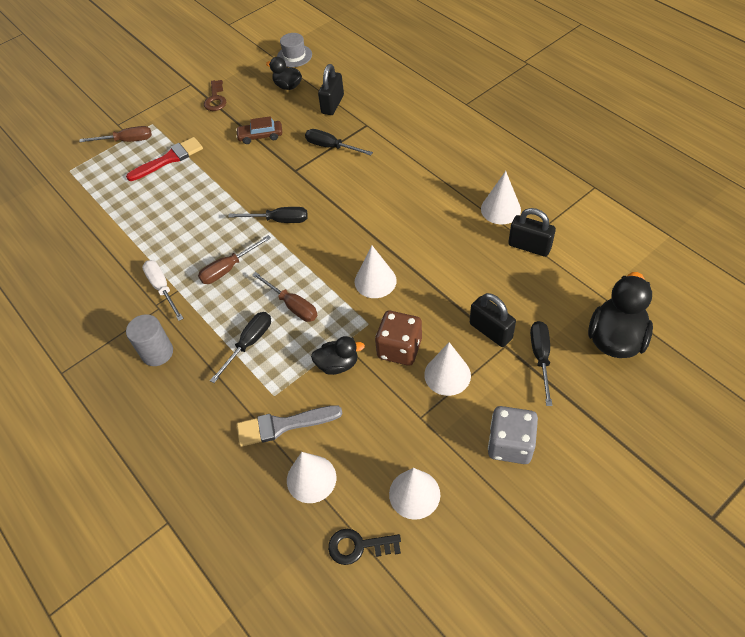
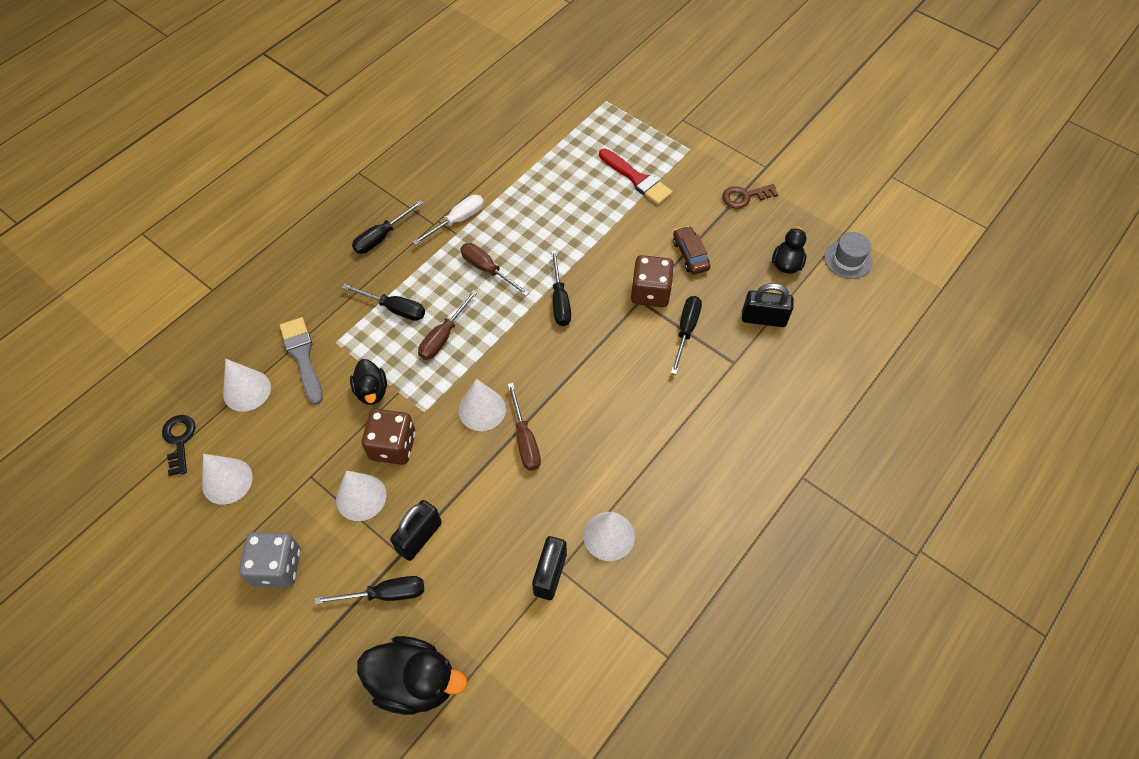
camera: 75 degrees right, 5 degrees up
brown screwdriver [79,126,152,142] -> brown screwdriver moved to [507,383,541,470]
grey cylinder [126,314,173,366] -> black screwdriver [352,200,423,254]
none -> brown dice [631,255,674,307]

